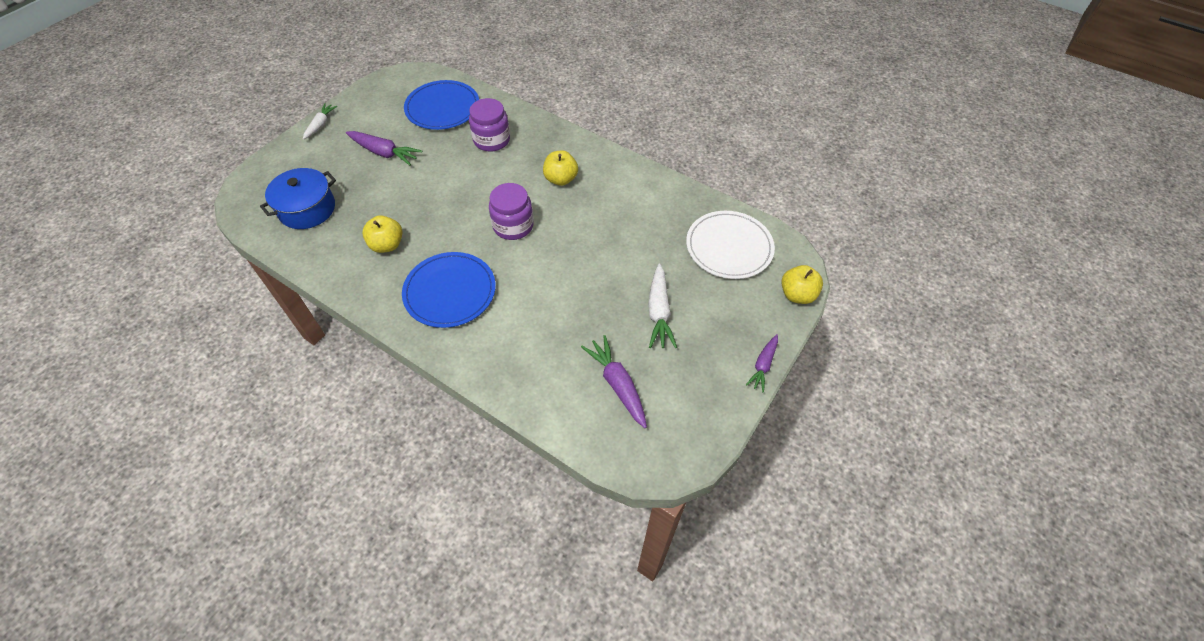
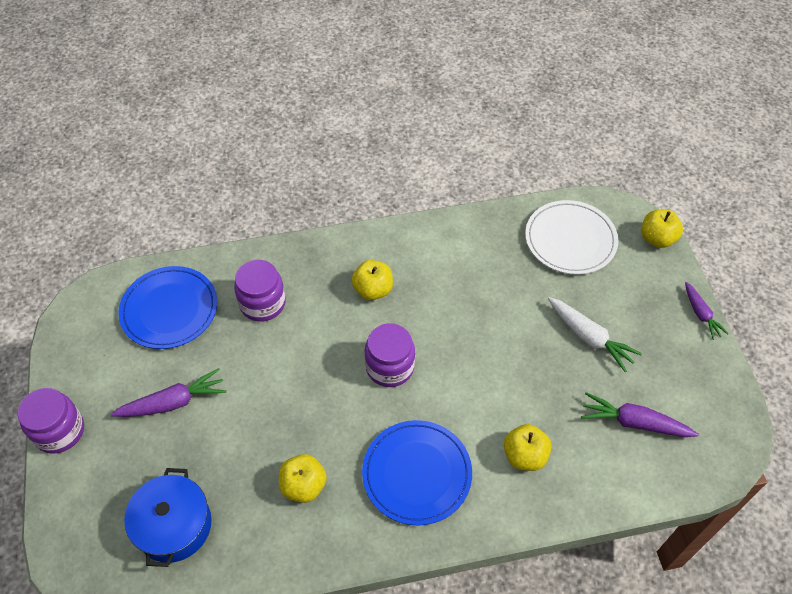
camera: 45 degrees left, 0 degrees up
white carrot [303,103,337,139] -> purple jar [18,388,84,454]
none -> yellow apple [504,424,551,471]

